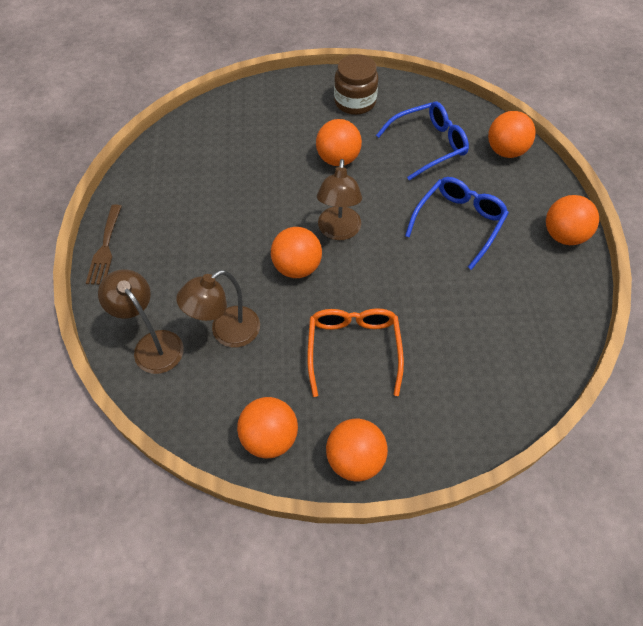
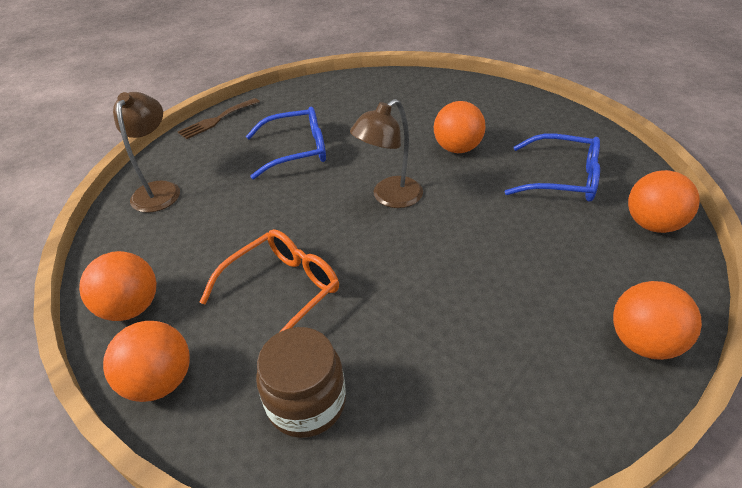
camera: 45 degrees right, 15 degrees down
brown lamp [176,270,260,347] -> none
orange ball [271,227,322,278] -> none
brown jar [334,54,378,115] -> brown jar moved to [256,327,346,438]
blue glasses [405,177,509,270] -> blue glasses moved to [246,107,326,179]

